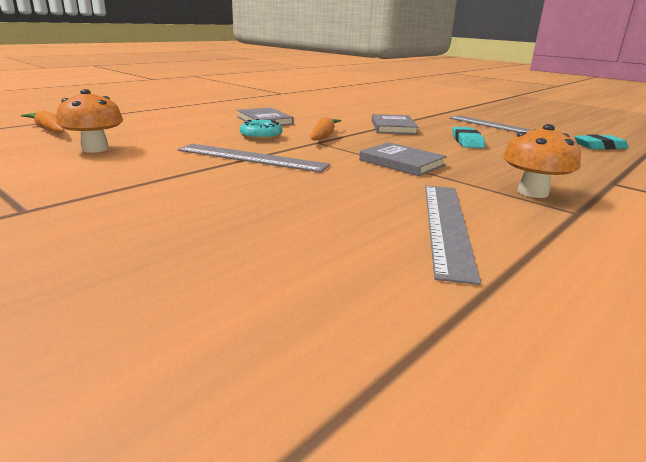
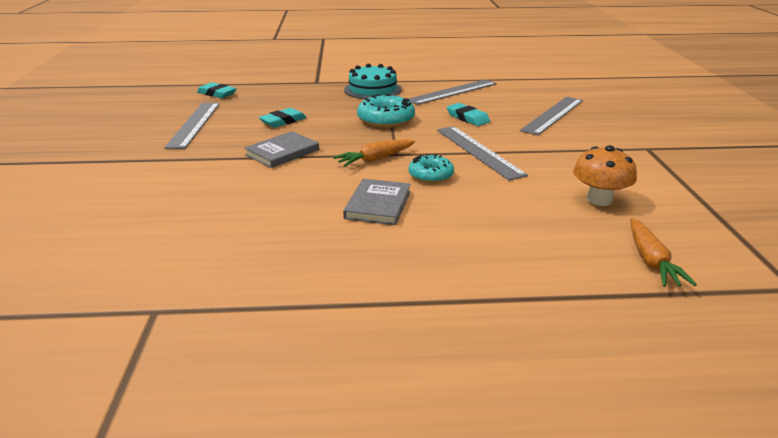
camera: 135 degrees left, 5 degrees up
grey book [359,142,447,176] -> turquoise donut [357,94,415,128]
orange mushroom [503,124,581,198] -> turquoise cake [344,64,402,99]
none -> turquoise eraser [447,103,490,126]
none -> grey ruler [520,97,583,135]

